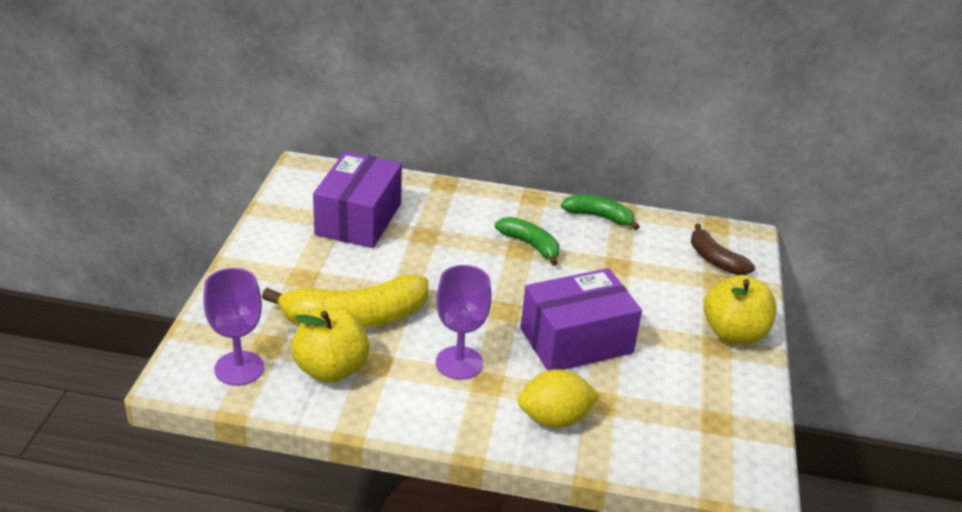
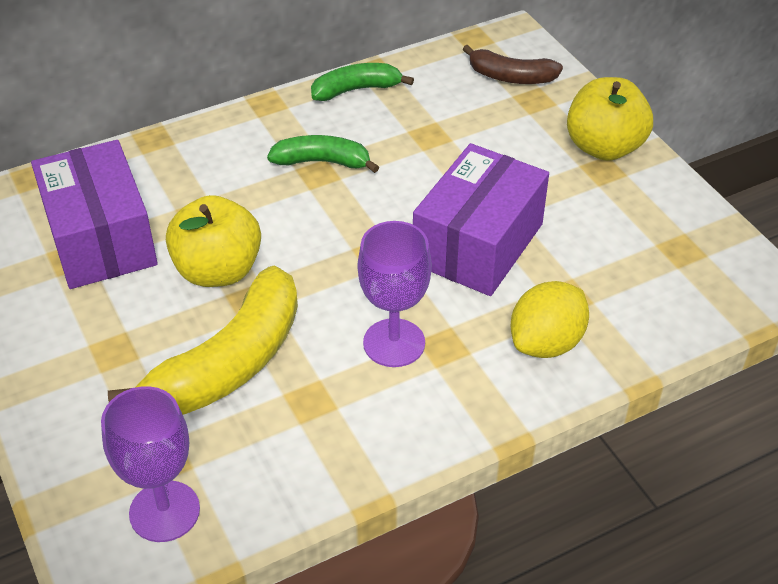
camera: 35 degrees left, 10 degrees up
yellow apple [291,308,370,383] -> yellow apple moved to [166,195,261,287]

